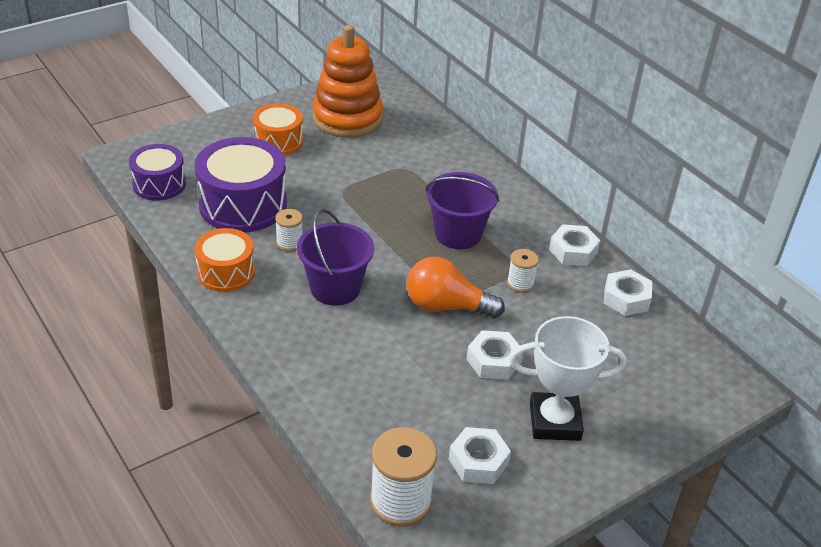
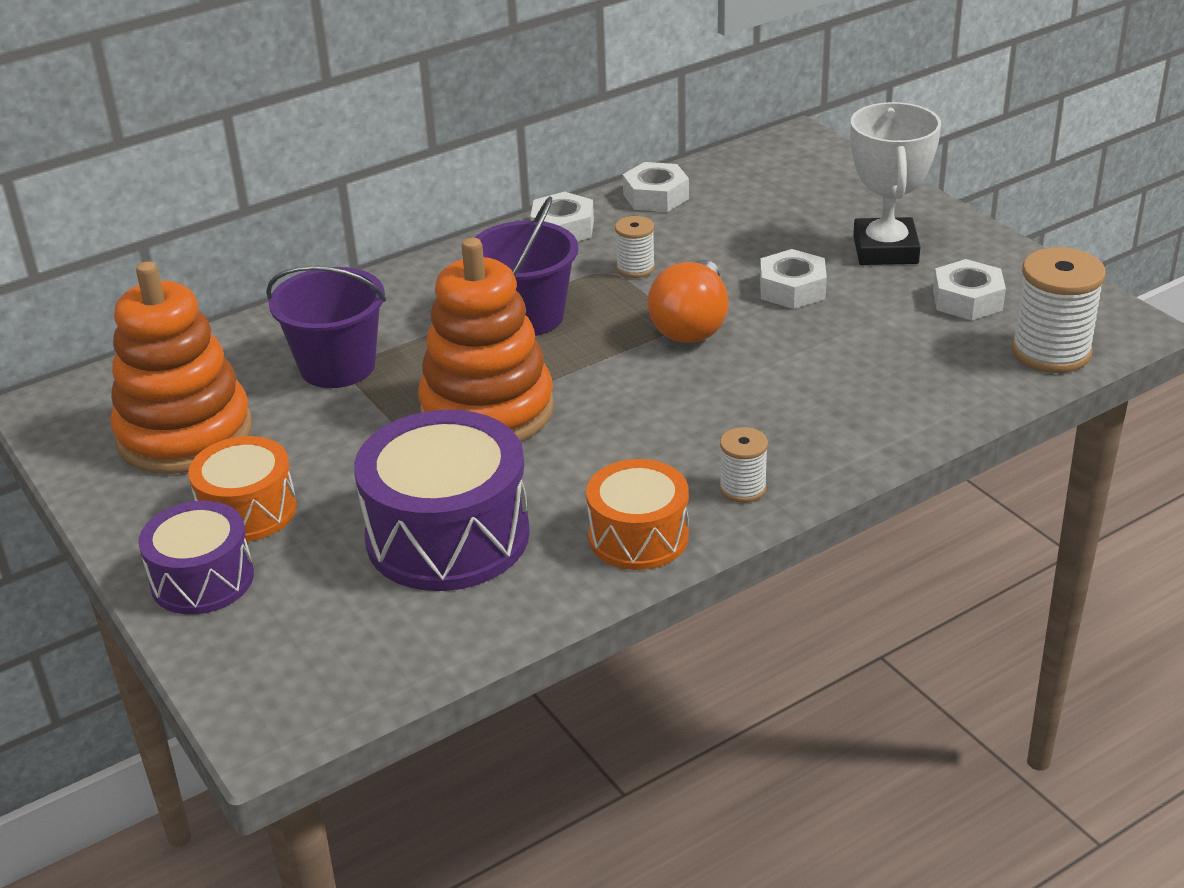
camera: 85 degrees left, 5 degrees down
purple drum [129,144,186,201] -> purple drum moved to [138,501,254,615]
white spool [275,209,303,252] -> white spool moved to [720,427,768,503]
purple bucket [297,209,374,306] -> purple bucket moved to [266,266,386,388]
none -> orange stacking toy [418,238,554,442]

